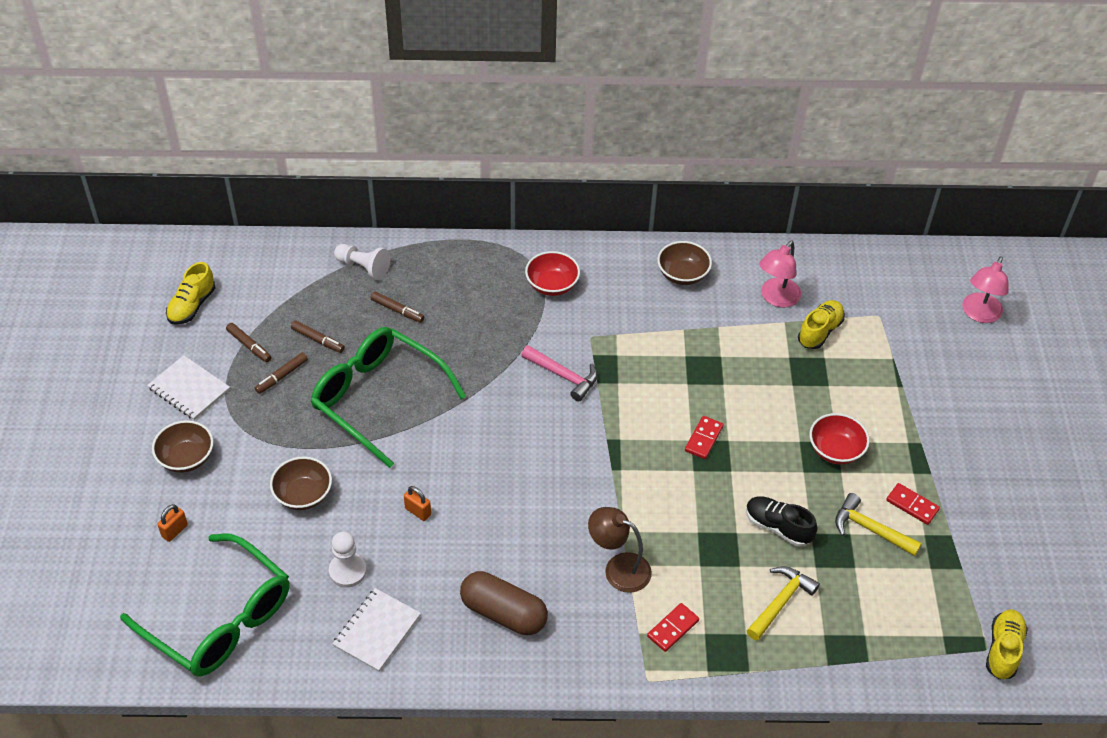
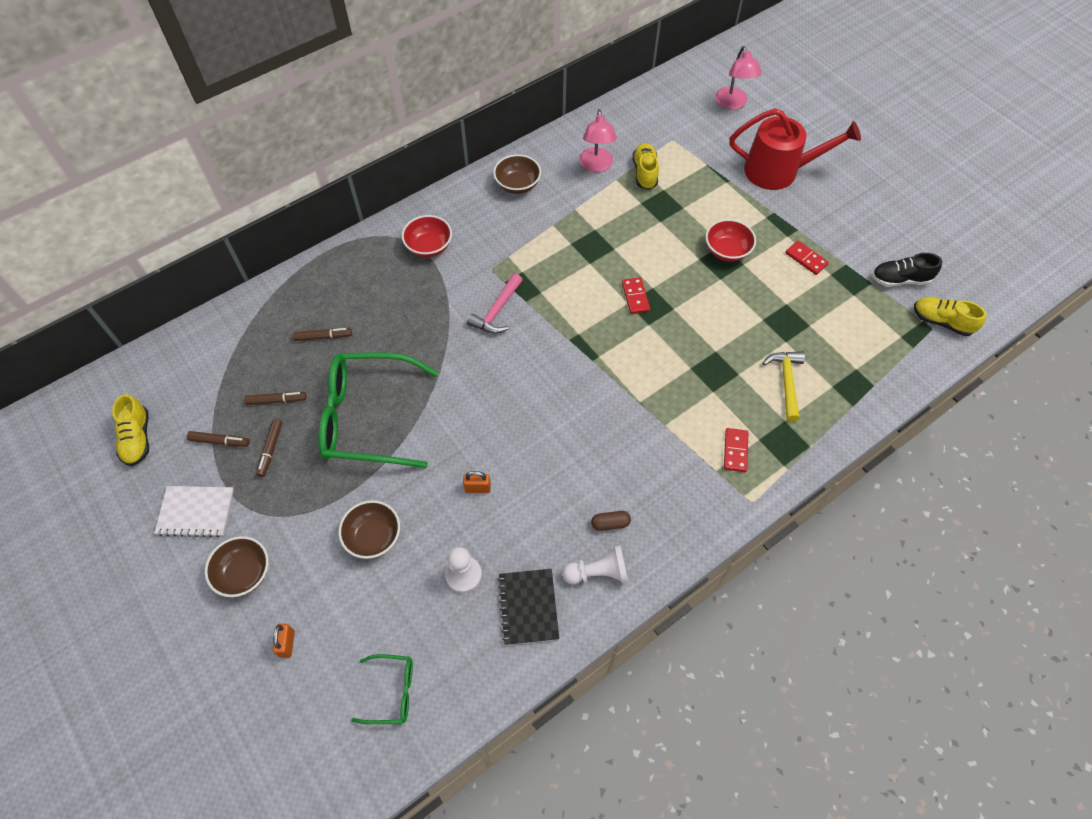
camera: 35 degrees left, 10 degrees up
green glasses [120,533,289,677] -> green glasses [351,654,413,724], size x0.47
white notebook [332,588,421,672] -> black notebook [498,569,559,645]
white pawn [334,244,390,280] -> white pawn moved to [562,545,628,584]
brown capsule [460,571,548,635] -> brown capsule [591,511,631,531], size x0.46
pink hammer [521,345,598,401] -> pink hammer turned 120 degrees clockwise [467,273,523,334]
brown lamp [588,507,652,593] -> none
black shoe [746,497,817,547] -> black shoe moved to [872,253,942,287]
yellow hammer [835,493,922,556] -> none
red domino [886,483,940,525] -> red domino turned 45 degrees clockwise [785,241,829,275]
yellow shoe [986,609,1028,680] -> yellow shoe turned 45 degrees counterclockwise [914,297,987,336]
none -> red watering can [730,108,861,190]

